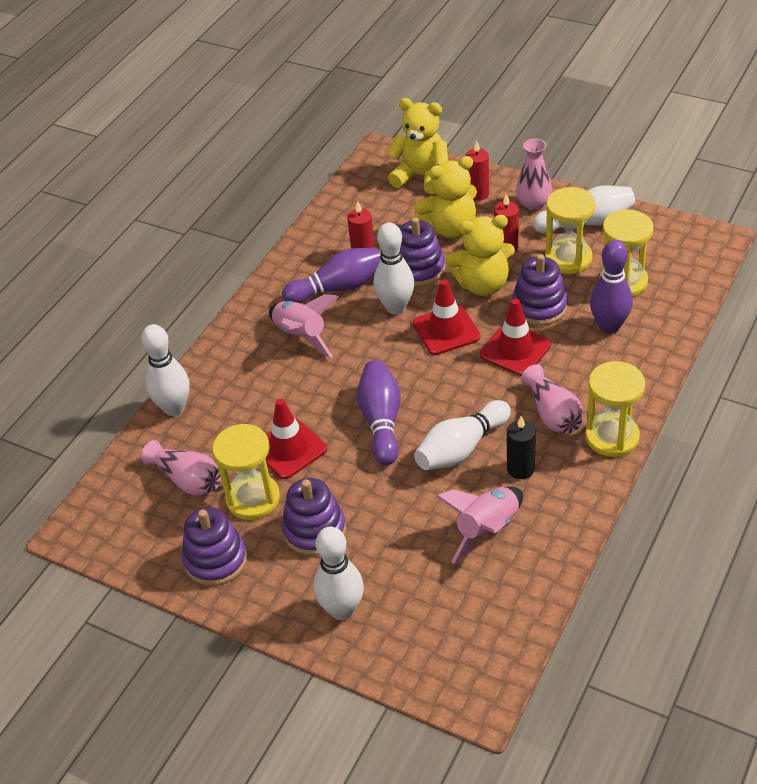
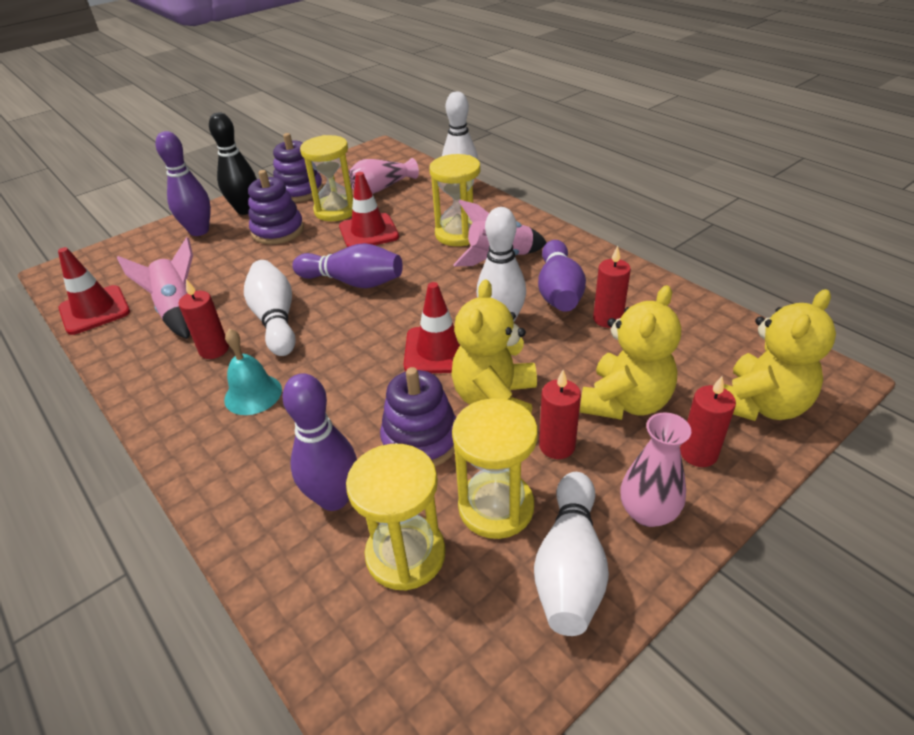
camera: 110 degrees right, 5 degrees down
white bowling pin [314,527,364,620] -> purple bowling pin [156,131,211,236]
purple stacking toy [399,217,445,287] -> none
yellow teddy bear [414,156,477,238] -> yellow teddy bear turned 150 degrees counterclockwise [580,285,681,420]
red traffic cone [480,299,551,376] -> red traffic cone moved to [58,247,130,335]
black candle [507,416,536,479] -> red candle [178,279,229,359]
pink vase [521,365,583,434] -> turquoise bell [224,329,282,415]
yellow hourglass [585,361,645,457] -> yellow hourglass moved to [429,154,480,246]
none -> black bowling pin [209,112,257,215]

